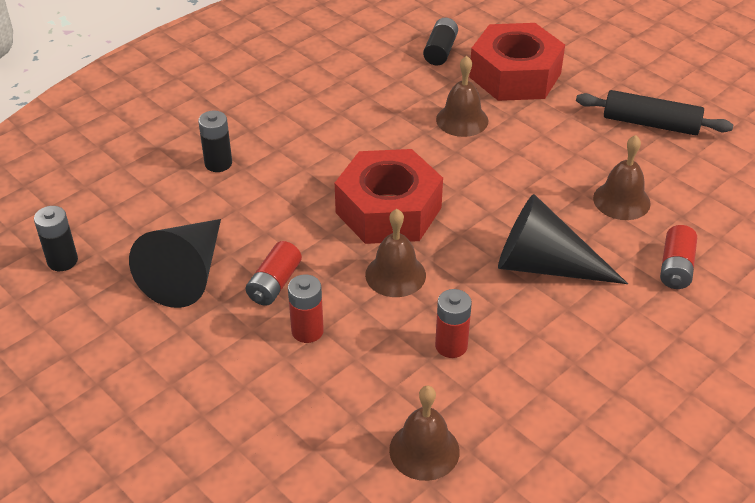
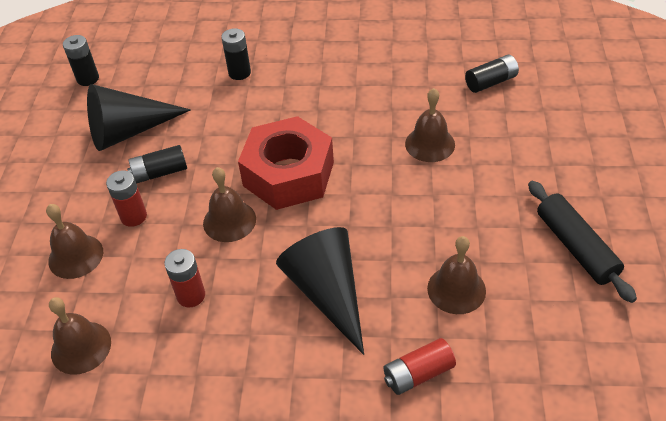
camera: 50 degrees right, 5 degrees up
red battery [246,241,302,306] -> black battery [127,145,187,183]
red nut [469,23,565,101] -> none
none -> brown bell [46,204,103,279]

